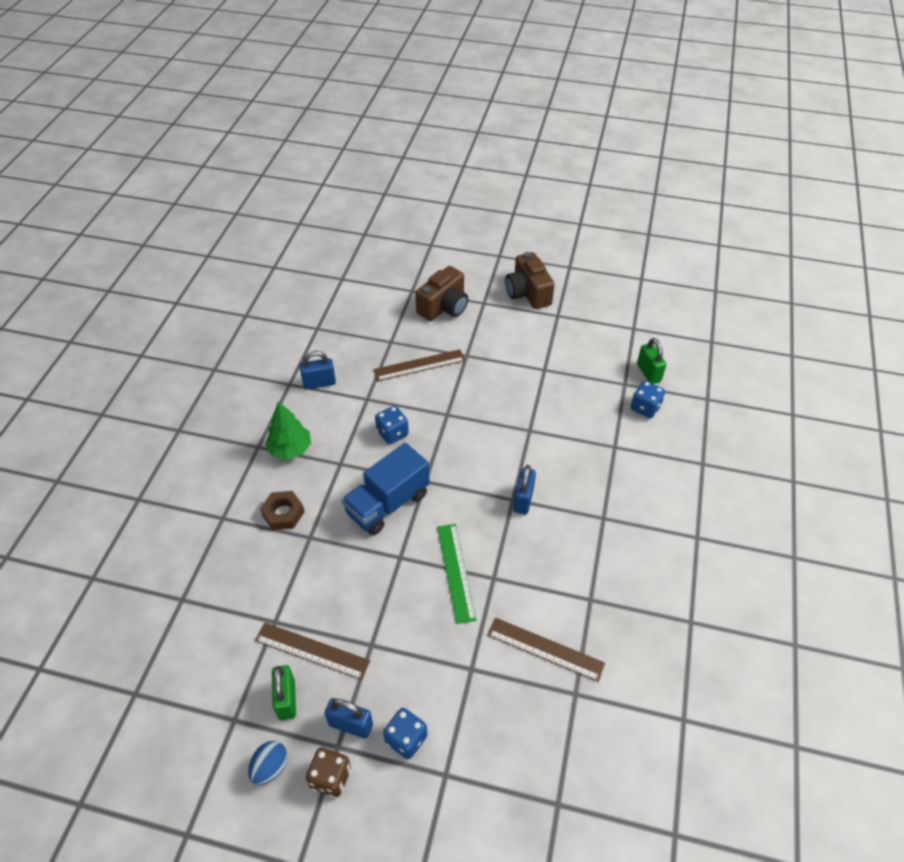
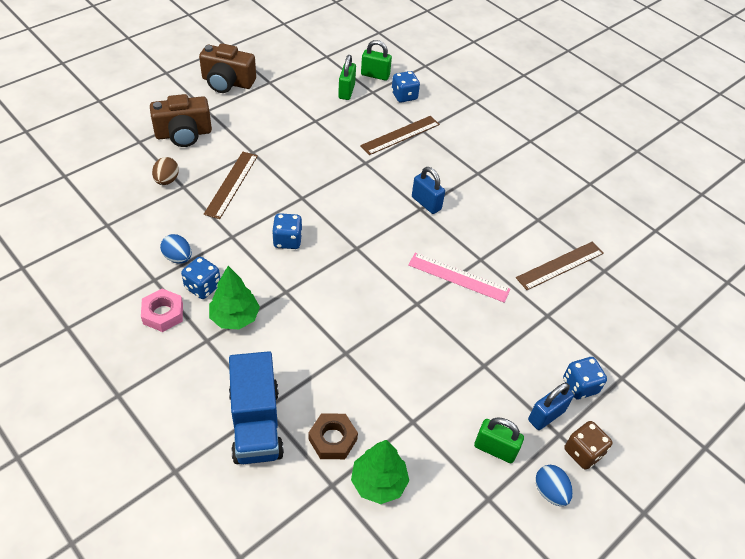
camera: 60 degrees left, 0 degrees up
brown ruler [255,623,370,680] -> brown ruler moved to [360,116,440,155]
brown nut [260,491,305,530] -> brown nut moved to [308,413,358,459]
blue padlock [300,351,336,390] -> blue egg [160,234,192,264]
blue truck [342,443,430,535] -> blue truck moved to [229,351,284,464]
brown camera [415,266,468,321] -> brown camera turned 90 degrees clockwise [150,94,212,147]
green ruler [437,524,477,624] -> pink ruler [408,252,510,303]
none -> pink nut [141,289,183,332]
none -> brown egg [152,157,179,185]
none -> blue dice [181,257,220,299]
none -> green padlock [338,55,356,100]
none -> green tree [351,440,409,504]

